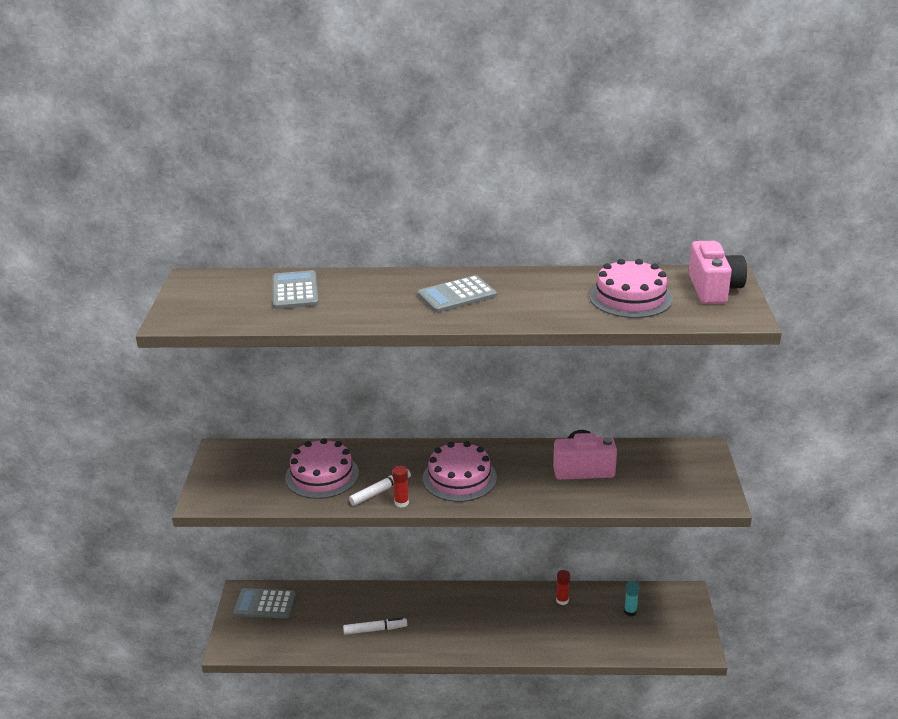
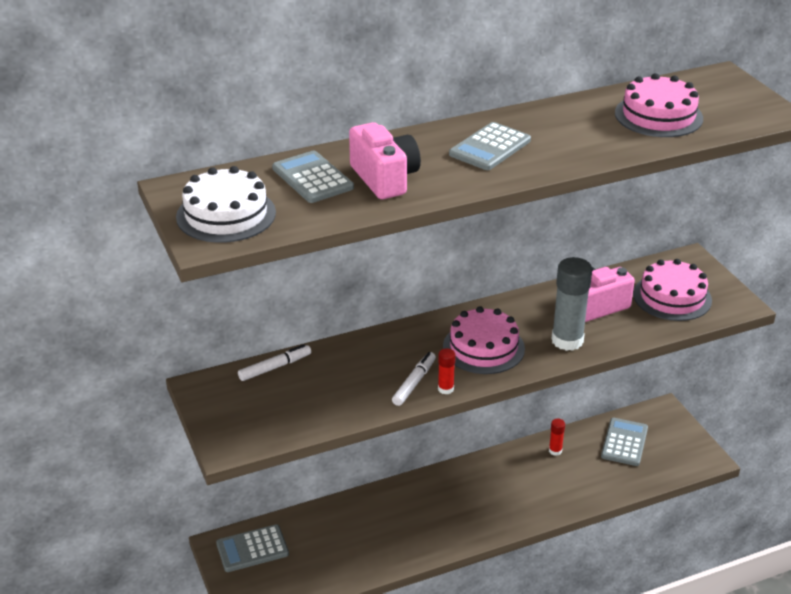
camera: 25 degrees left, 5 degrees up
pink cake [285,438,359,499] -> pink cake moved to [633,259,712,321]
white marker [343,617,407,635] -> white marker moved to [238,344,311,381]
turquoise glue stick [624,581,640,616] -> grey calculator [601,418,648,466]
pink camera [689,241,747,304] -> pink camera moved to [349,122,421,199]
none -> white cake [176,166,276,243]
none -> grey glue stick [551,257,592,351]

